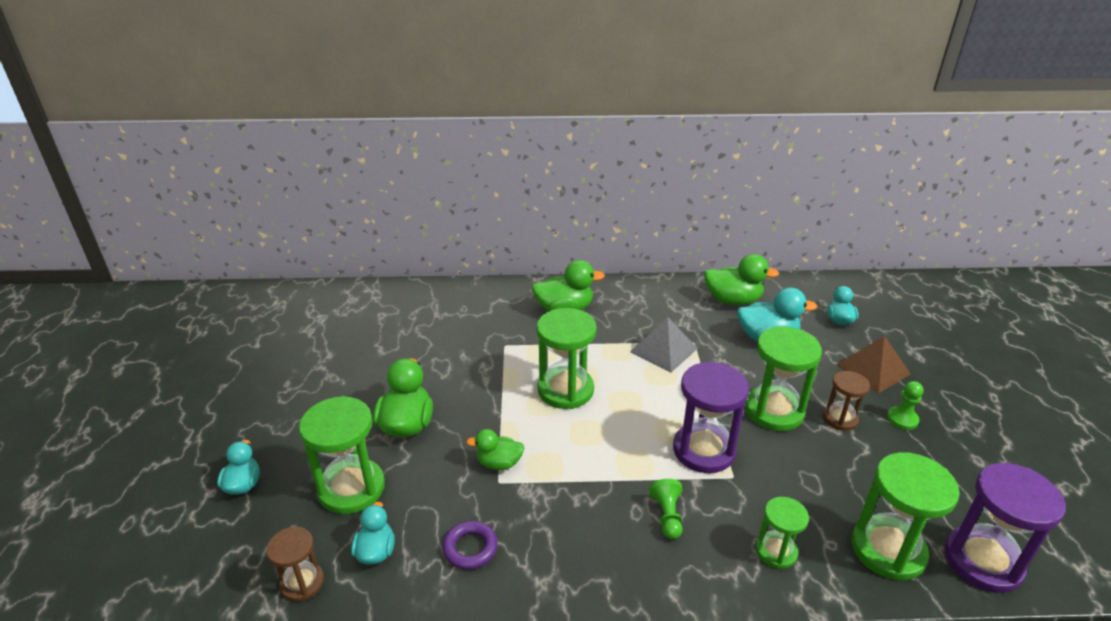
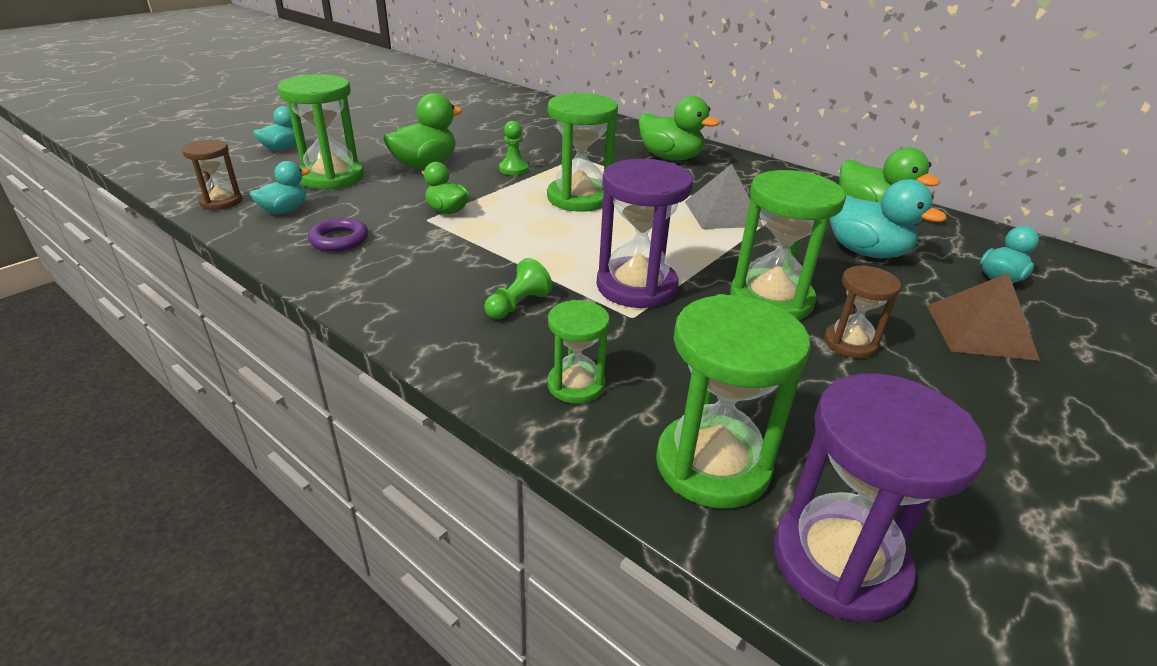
camera: 40 degrees right, 0 degrees up
green pawn [887,381,923,430] -> green pawn moved to [499,121,529,175]

